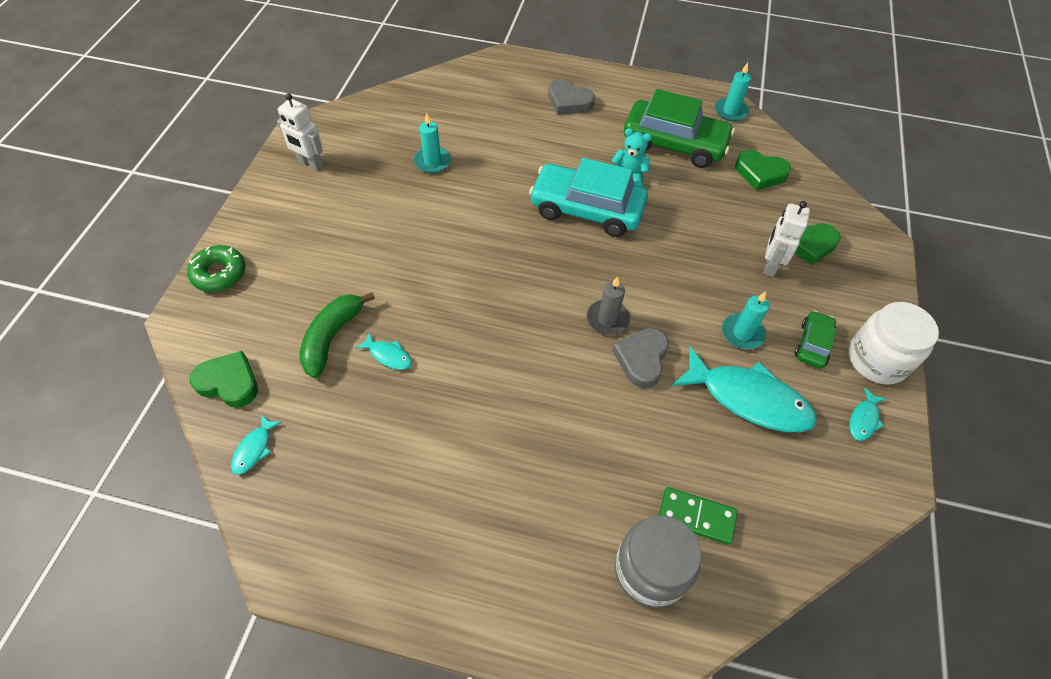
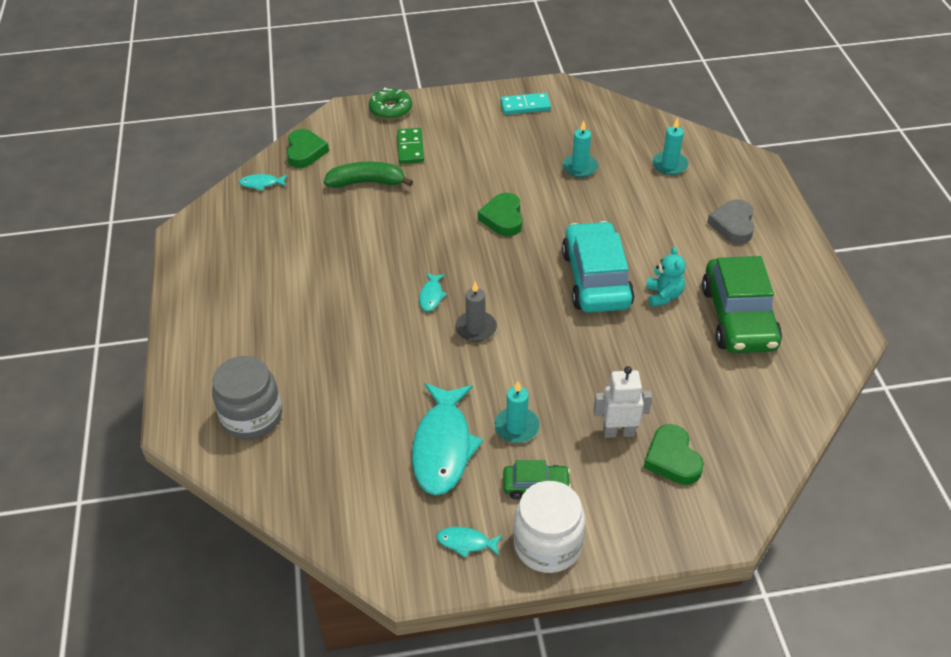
camera: 70 degrees right, 10 degrees down
white robot [277,93,323,171] -> turquoise domino [500,93,551,115]
turquoise fish [356,333,412,370] -> turquoise fish moved to [419,273,447,311]
grey heart [612,328,669,388] -> none
green domino [659,487,738,545] -> green domino moved to [397,128,424,164]
turquoise candle [715,63,751,121] -> turquoise candle moved to [652,118,688,175]
green heart [735,150,791,190] -> green heart moved to [478,193,522,236]

